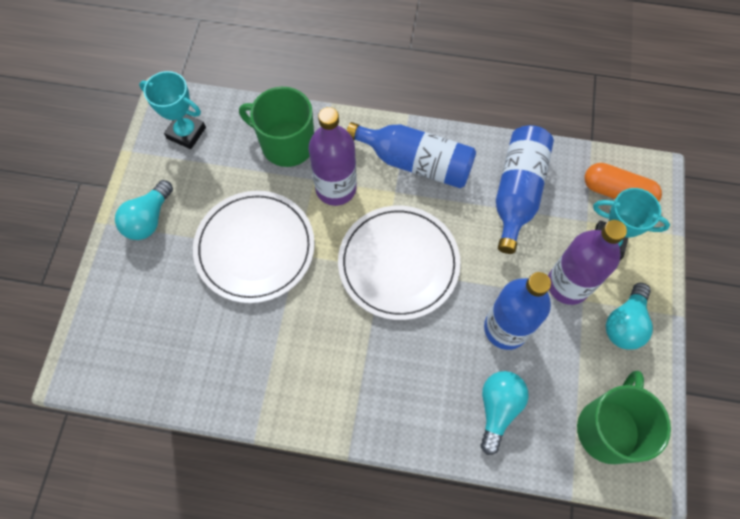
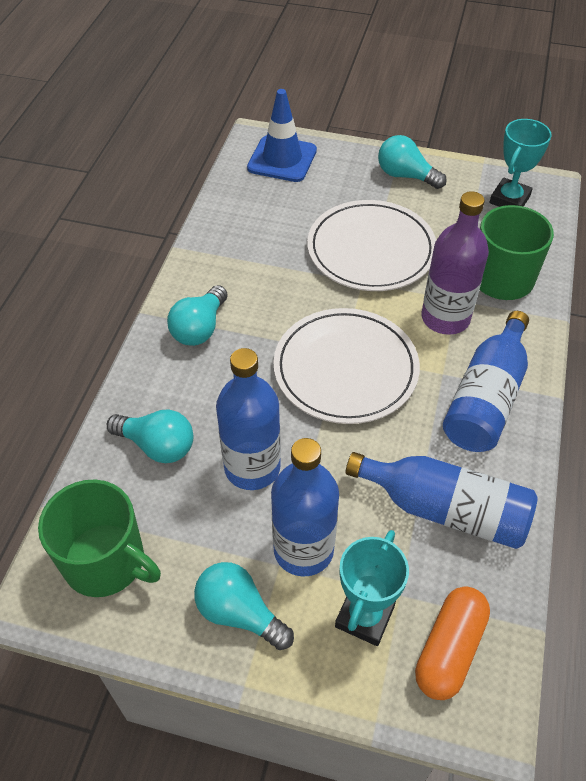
camera: 95 degrees right, 15 degrees down
purple bottle [548,220,627,305] -> blue bottle [271,438,339,577]
none -> turquoise light bulb [167,285,228,346]
none -> blue traffic cone [247,89,317,182]

